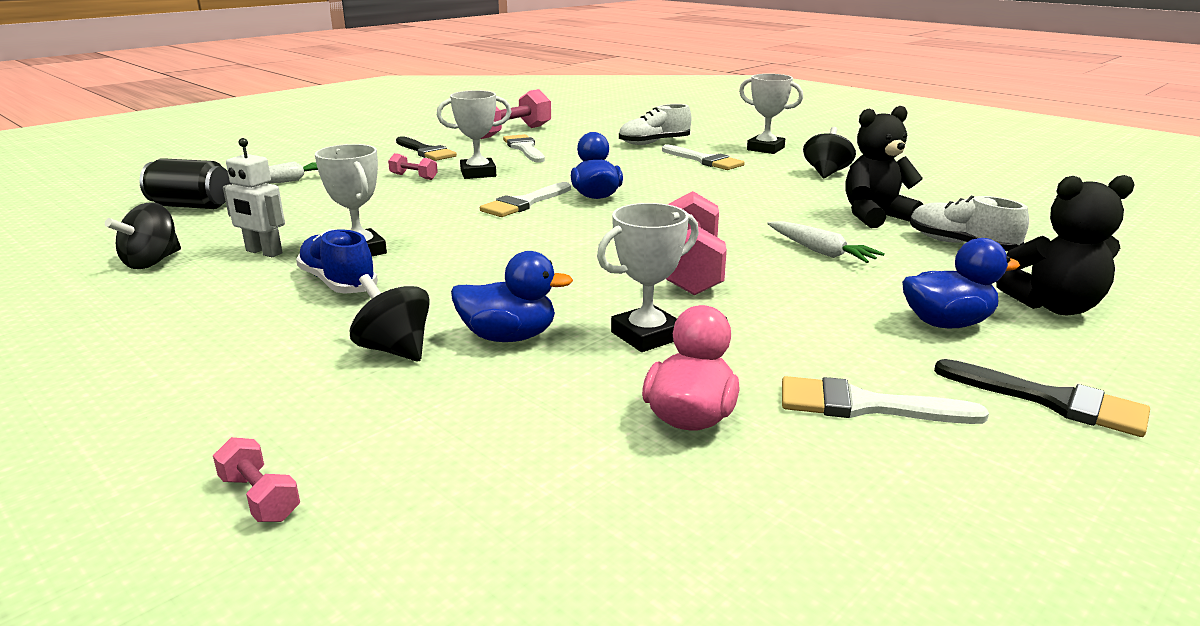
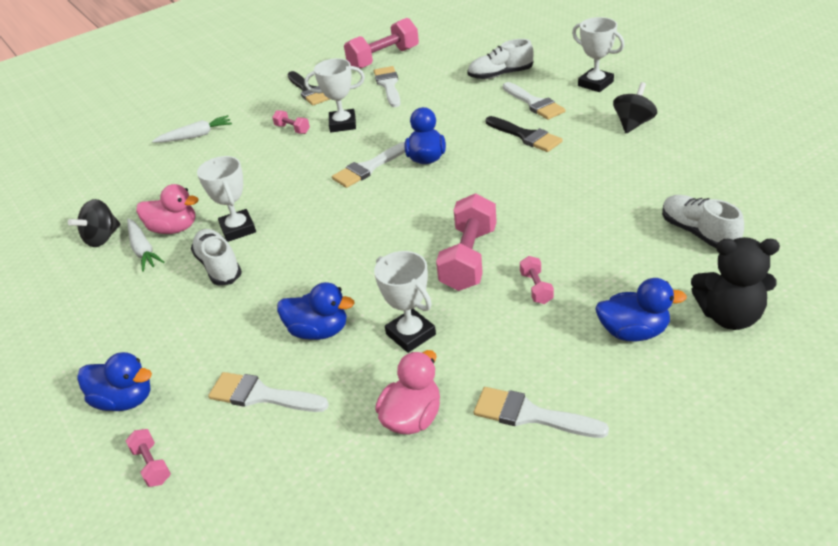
camera: 15 degrees right, 15 degrees up
black can [139,158,231,209] -> none
white robot [223,138,285,257] -> pink duck [136,184,199,234]
blue shoe [296,229,378,294] -> white shoe [191,229,242,285]
black spinning top [350,274,430,361] -> none
white trophy [597,203,699,352] -> white trophy turned 75 degrees clockwise [374,251,436,353]
white carrot [767,221,885,263] -> white carrot moved to [127,219,164,272]
black teddy bear [846,106,923,228] -> none
black brush [934,359,1150,437] -> black brush moved to [486,116,563,152]
none -> blue duck [77,352,152,411]
none -> white brush [208,372,329,412]
none -> pink dumbbell [520,256,554,304]

